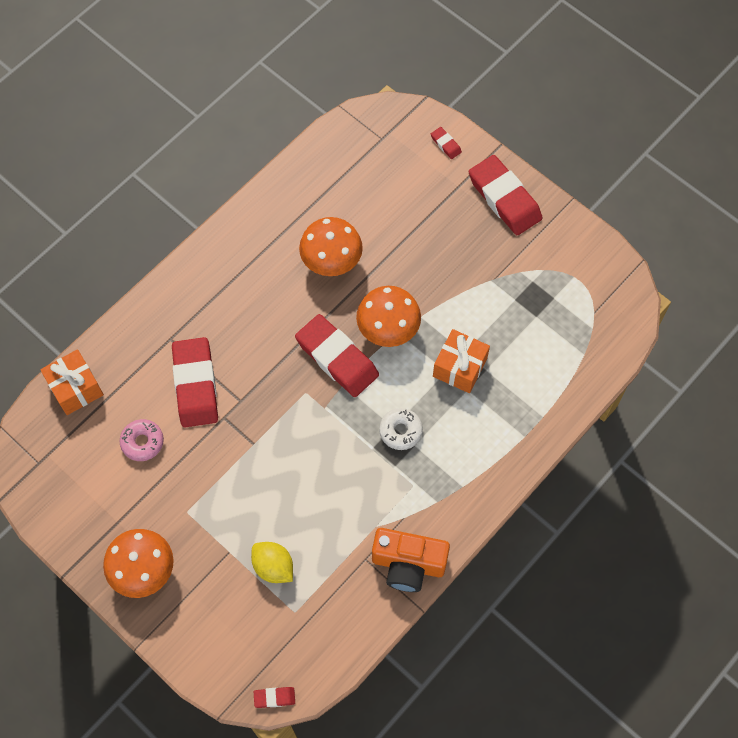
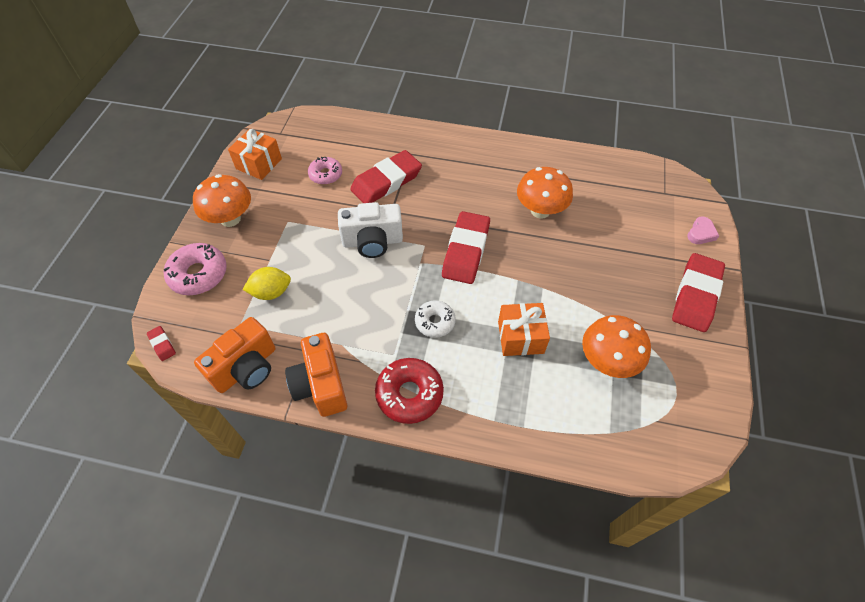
camera: 60 degrees right, 10 degrees down
orange gift [40,349,104,415] -> orange gift moved to [228,129,282,180]
yellow lemon [251,542,293,583] -> yellow lemon turned 60 degrees clockwise [243,267,291,300]
orange mushroom [356,286,421,347] -> orange mushroom moved to [582,315,651,378]
red eraser [431,127,462,159] -> pink heart [687,217,719,244]
none -> pink donut [164,243,227,295]
none -> orange camera [194,317,275,393]
none -> white camera [338,202,403,258]
none -> red donut [375,358,444,424]

